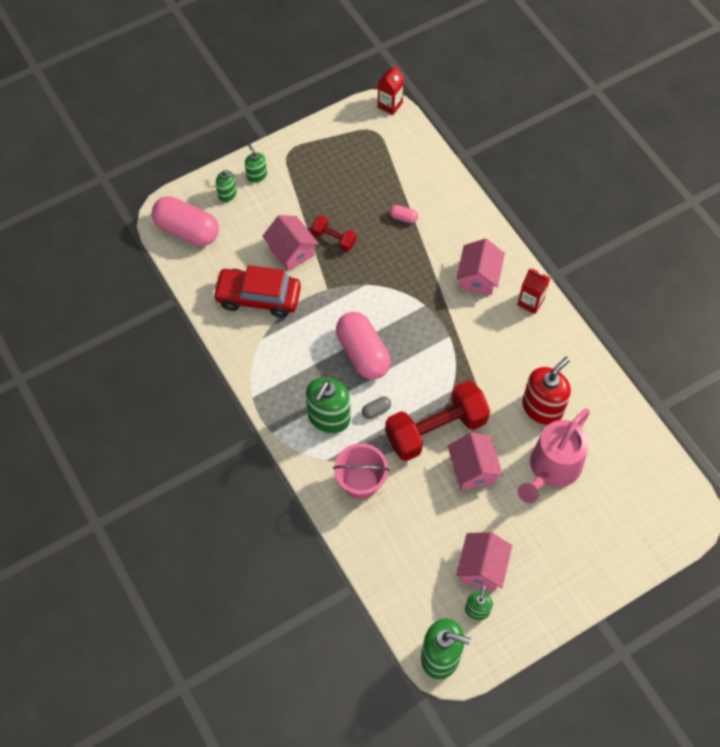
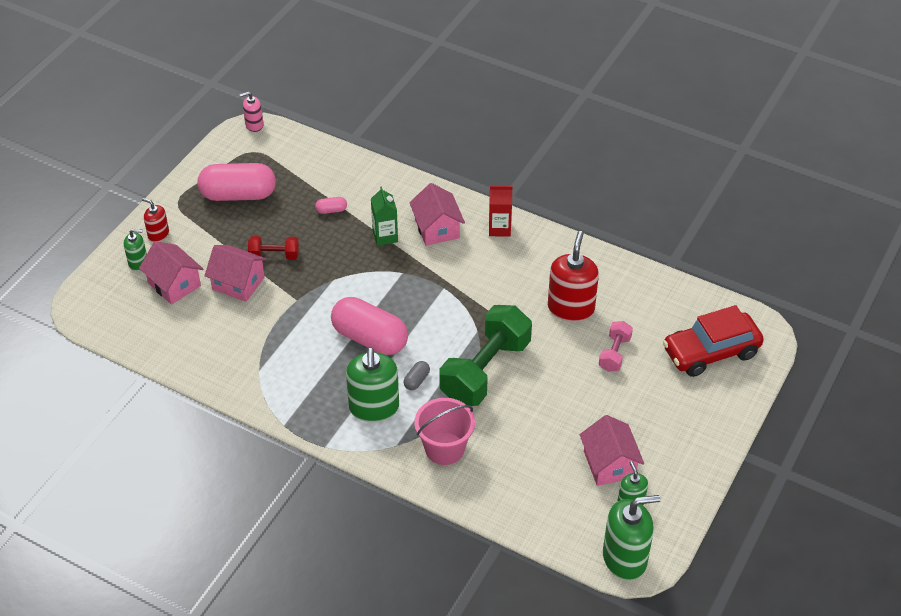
camera: 30 degrees left, 15 degrees down
pink capsule [151,196,219,246] -> pink capsule moved to [198,163,276,201]
red car [212,265,301,318] -> red car moved to [663,305,764,377]
green soap dispenser [245,144,267,183] -> red soap dispenser [142,198,169,242]
red carton [378,65,404,115] -> pink soap dispenser [239,91,264,132]
red dumbbell [385,381,490,461] -> green dumbbell [439,305,532,406]
pink house [448,432,503,490] -> pink house moved to [139,241,203,305]
pink watering can [518,408,590,503] -> pink dumbbell [599,321,633,372]
none -> green carton [371,186,398,246]

